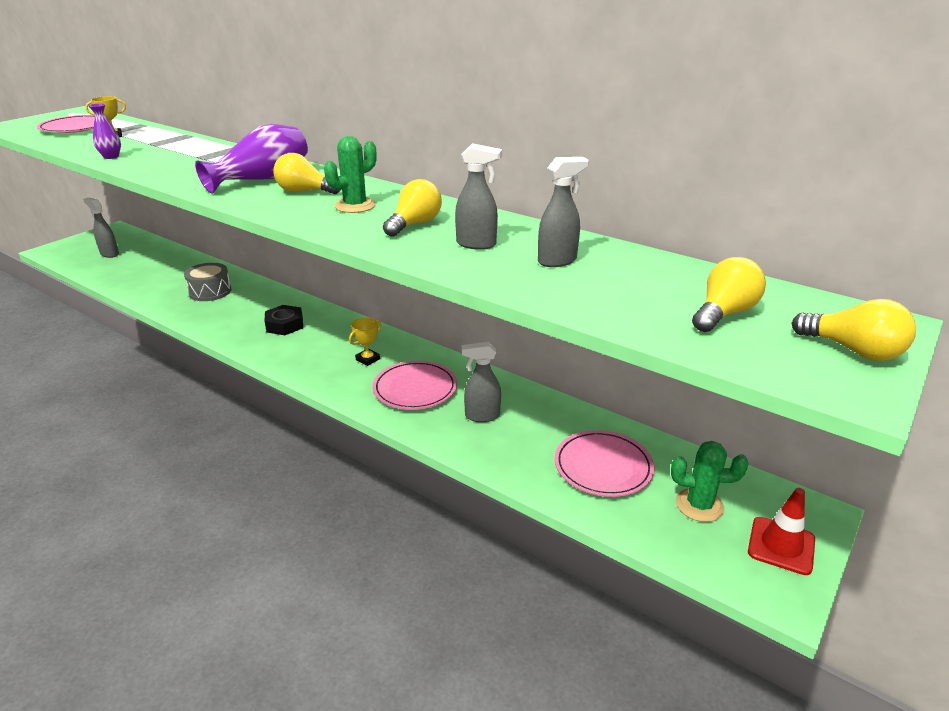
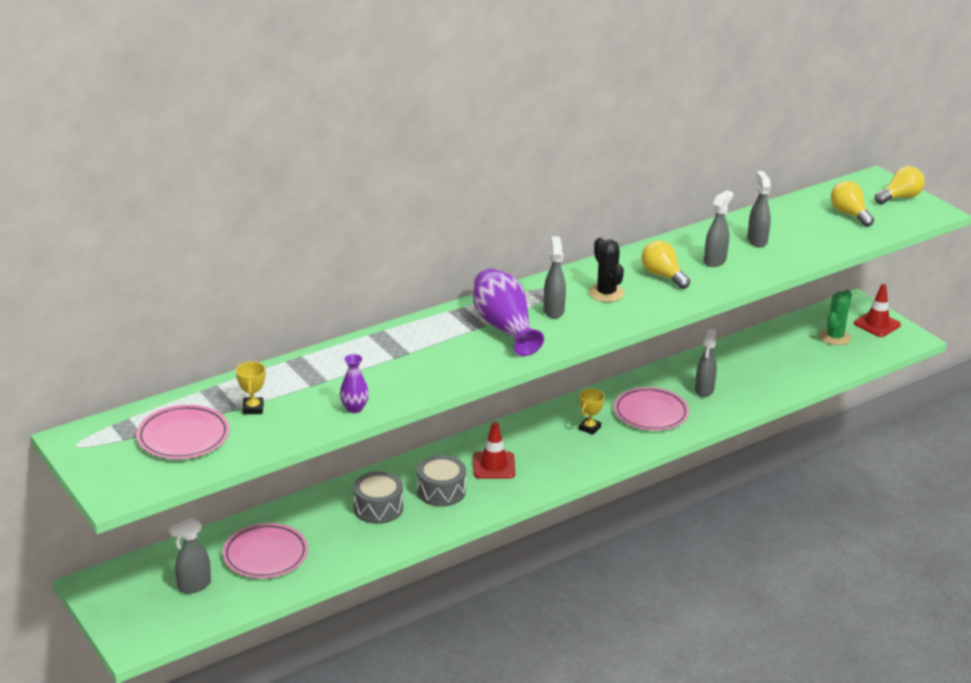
camera: 70 degrees left, 0 degrees up
black nut [265,305,303,335] -> red traffic cone [473,422,515,478]
yellow light bulb [273,153,341,194] -> grey spray bottle [544,236,566,319]
green cactus [324,136,377,213] -> black cactus [589,237,624,302]
yellow trophy [349,318,381,366] -> yellow trophy turned 60 degrees clockwise [579,389,605,435]
pink plate [554,430,655,497] -> pink plate moved to [223,523,308,578]
none -> grey drum [417,455,466,507]

